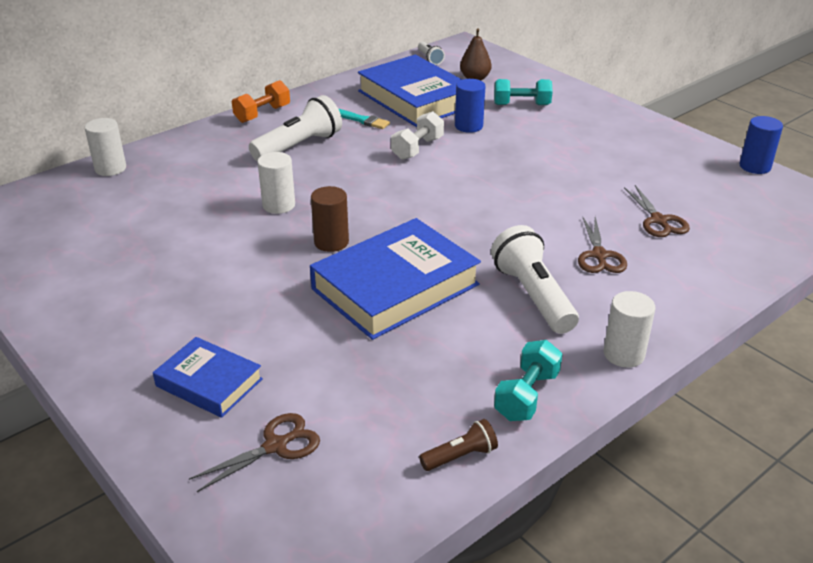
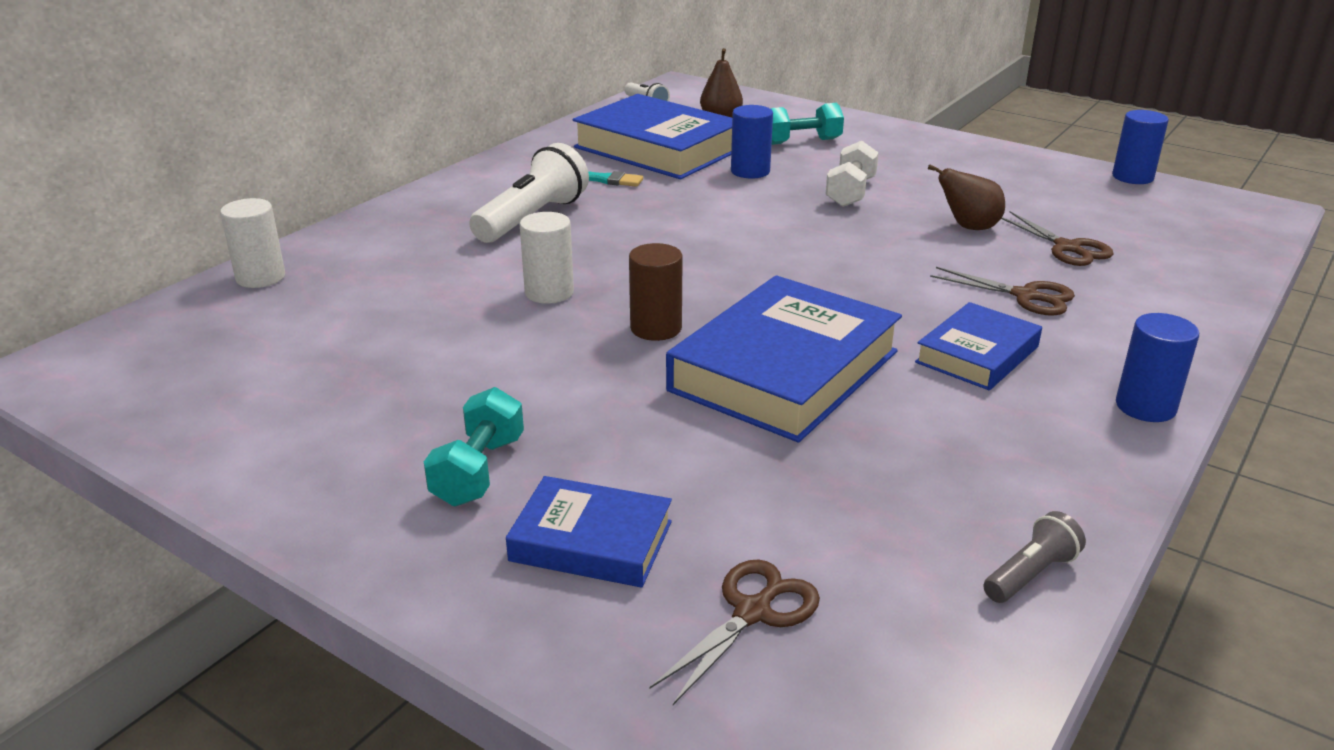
camera: 15 degrees left, 5 degrees down
orange dumbbell [232,80,290,123] -> none
white dumbbell [391,111,444,160] -> white dumbbell moved to [825,141,879,207]
brown flashlight [419,419,498,471] -> grey flashlight [984,511,1086,603]
white flashlight [491,225,579,334] -> blue book [915,302,1042,390]
turquoise dumbbell [494,340,563,421] -> turquoise dumbbell moved to [424,387,524,506]
brown scissors [578,217,627,273] -> brown scissors turned 45 degrees counterclockwise [930,267,1075,316]
white cylinder [604,291,655,368] -> blue cylinder [1116,313,1199,422]
none -> brown pear [928,164,1005,230]

